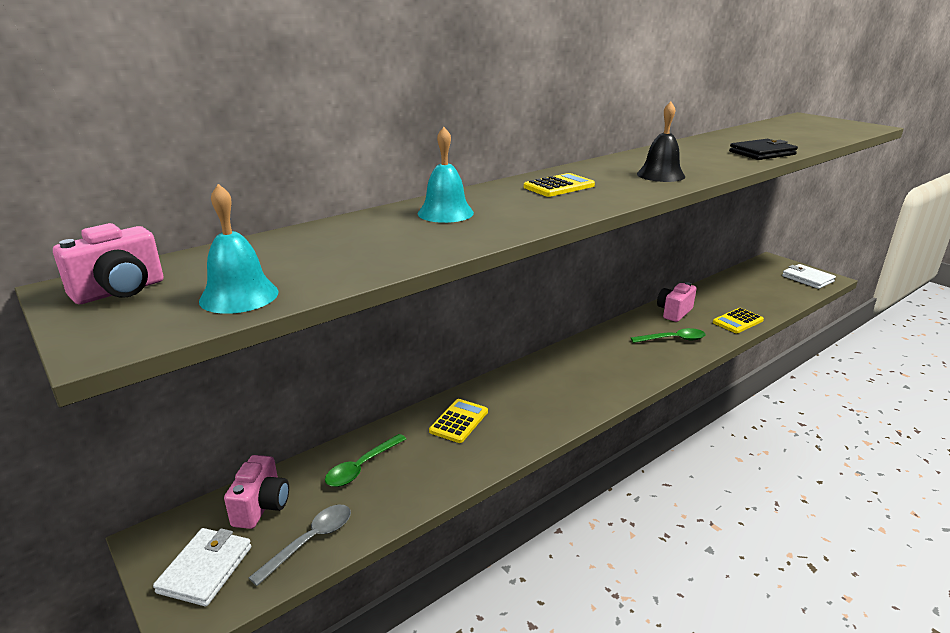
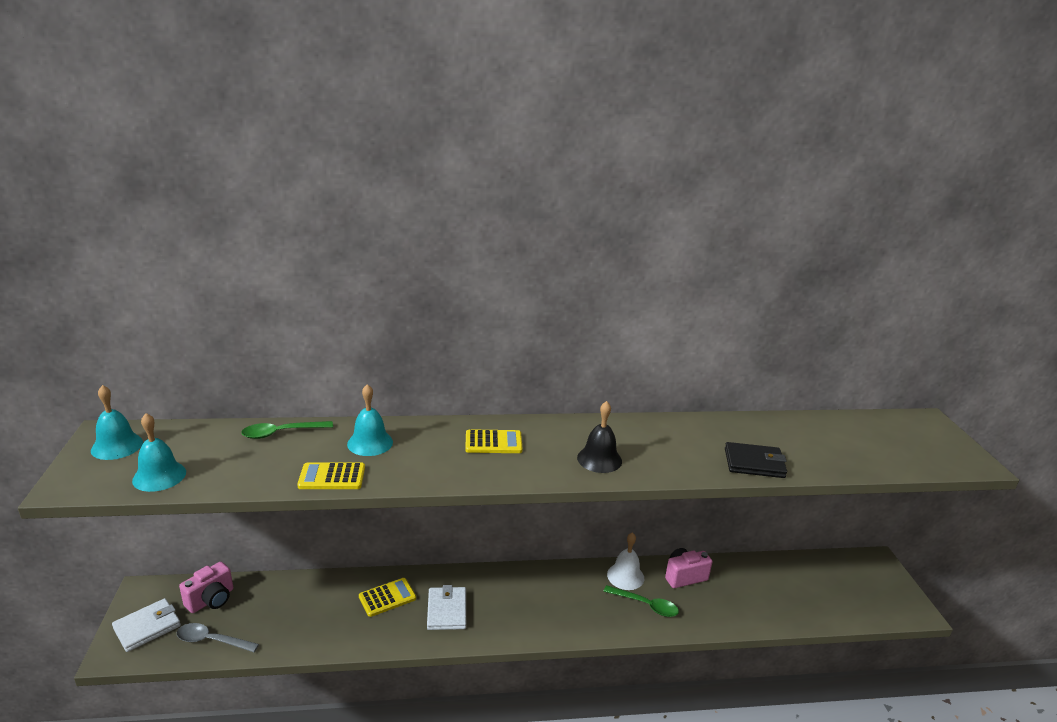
camera: 30 degrees right, 0 degrees up
pink camera [53,223,164,304] -> turquoise bell [91,385,143,460]
grey spoon [249,505,351,586] -> grey spoon turned 150 degrees counterclockwise [177,623,259,652]
green spoon [325,434,406,487] -> green spoon moved to [241,421,333,439]
yellow calculator [713,308,764,333] -> yellow calculator moved to [297,462,365,489]
white wallet [782,264,836,289] -> white wallet moved to [427,585,466,630]
none -> white bell [607,532,644,590]

